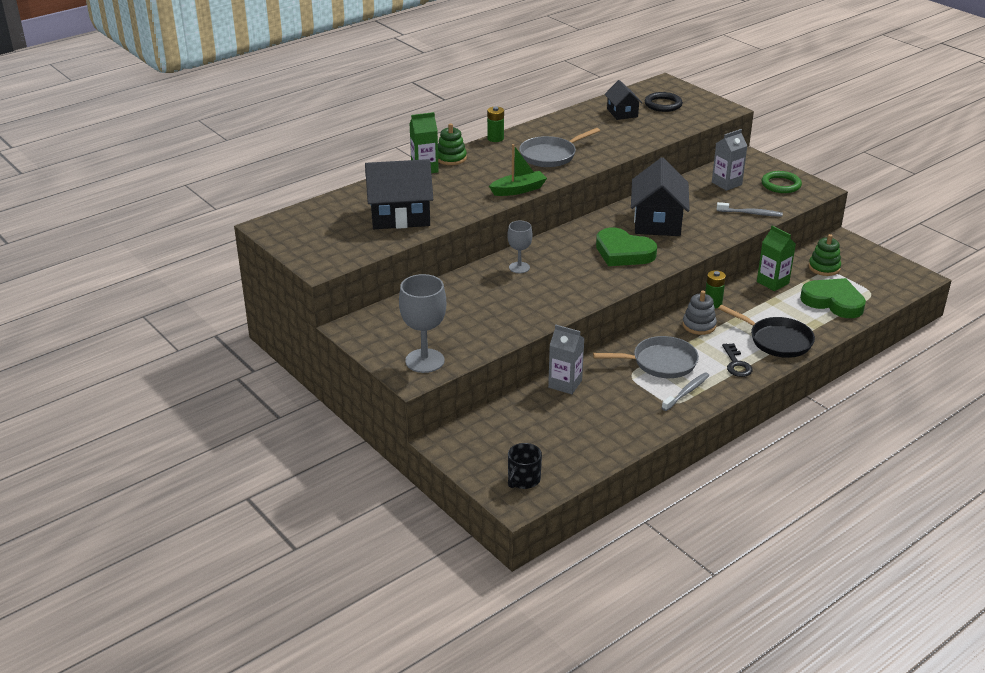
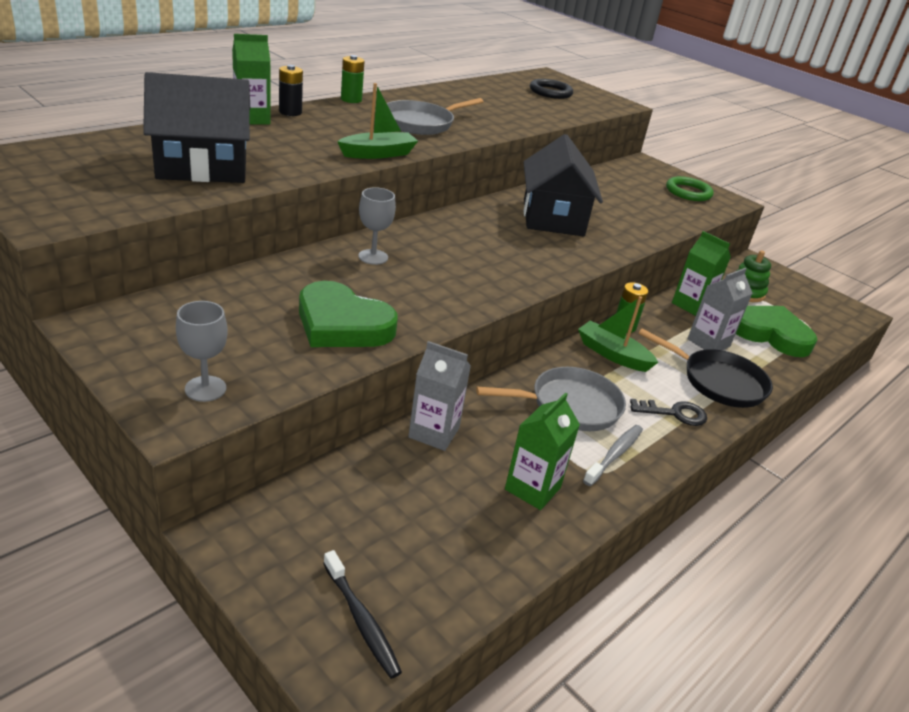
camera: 10 degrees left, 0 degrees up
grey goblet [399,274,446,373] -> grey goblet [176,301,228,402], size x0.60
green stacking toy [438,123,467,165] -> black battery [279,65,303,116]
black mug [508,443,542,489] -> black toothbrush [323,550,402,679]
green heart [596,228,657,266] -> green heart moved to [299,281,398,347]
black house [605,80,642,120] -> none
grey stacking toy [682,291,717,335] -> green boat [578,296,658,372]
grey carton [712,129,747,191] -> grey carton moved to [687,268,753,350]
grey toothbrush [717,202,783,217] -> none
black key [722,343,753,377] -> black key turned 75 degrees counterclockwise [630,399,707,426]
none -> green carton [505,392,580,510]

